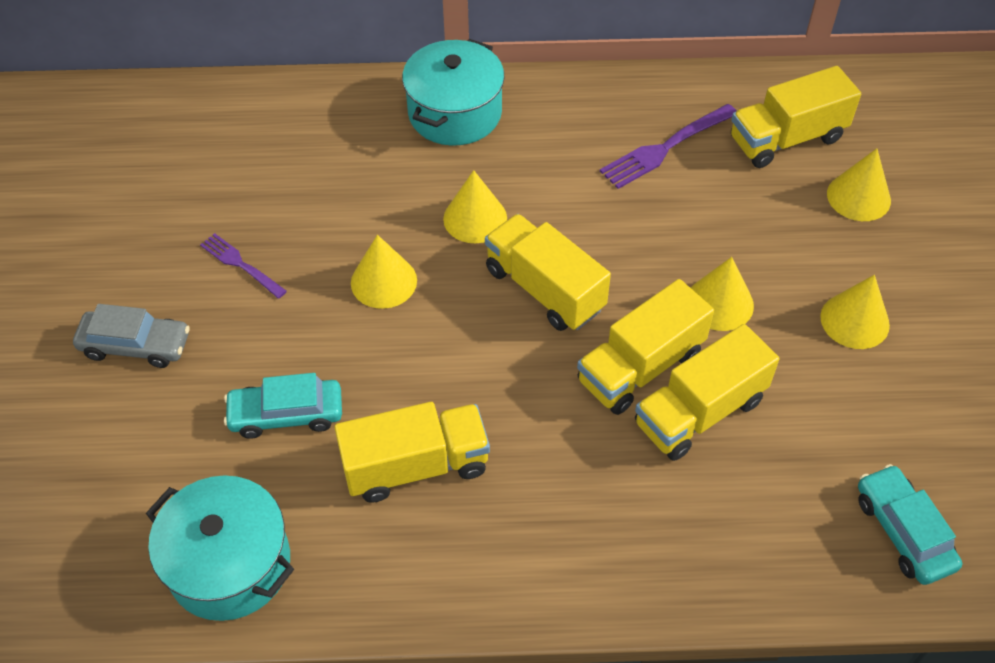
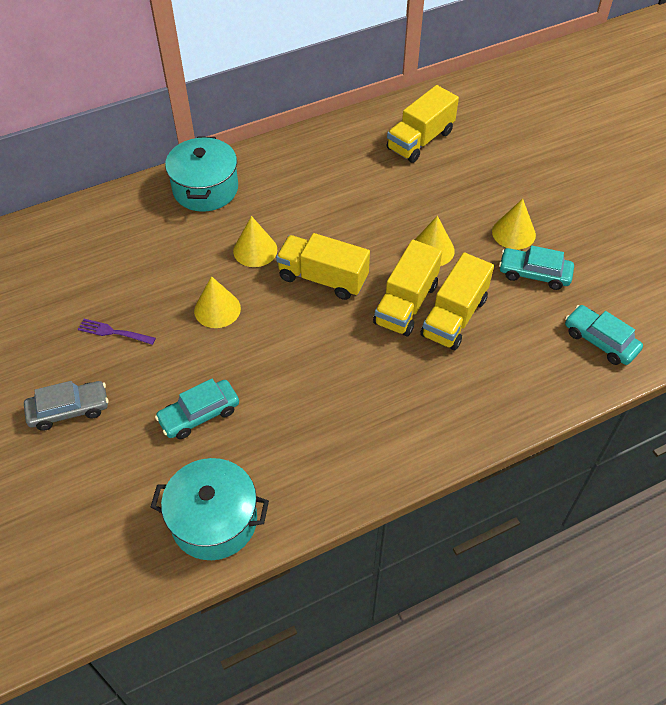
camera: 25 degrees left, 0 degrees up
yellow truck [334,402,490,503] -> none
purple fork [600,104,737,189] -> none
yellow cone [827,148,891,221] -> none
none -> turquoise car [499,245,574,290]

